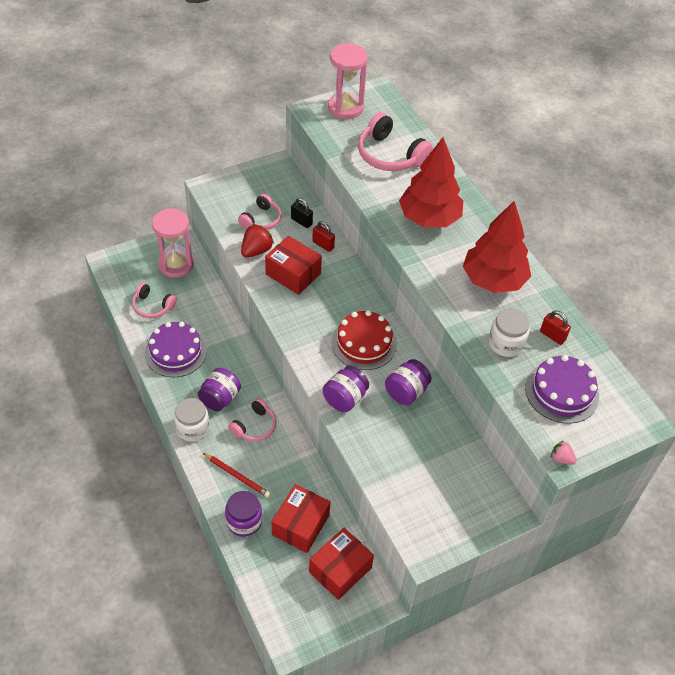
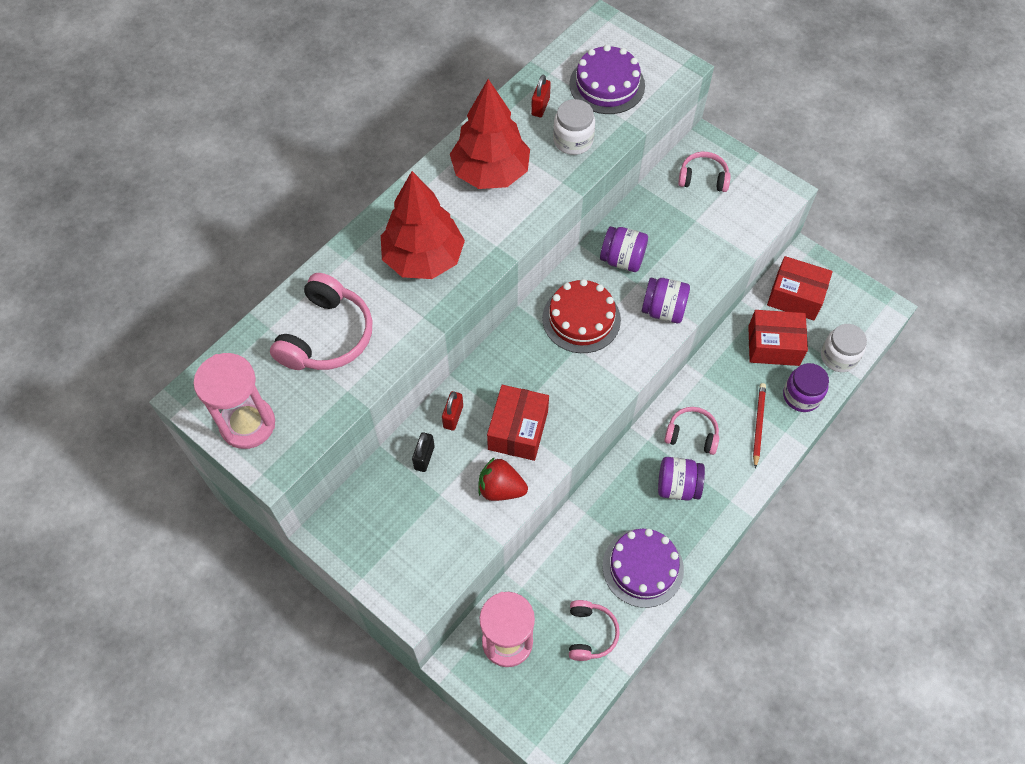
camera: 110 degrees left, 10 degrees up
white jar [174,398,210,442] -> white jar moved to [821,324,867,372]
pink headphones [238,194,282,229] -> pink headphones moved to [678,152,731,192]
pink strawberry [551,441,577,465] -> none

